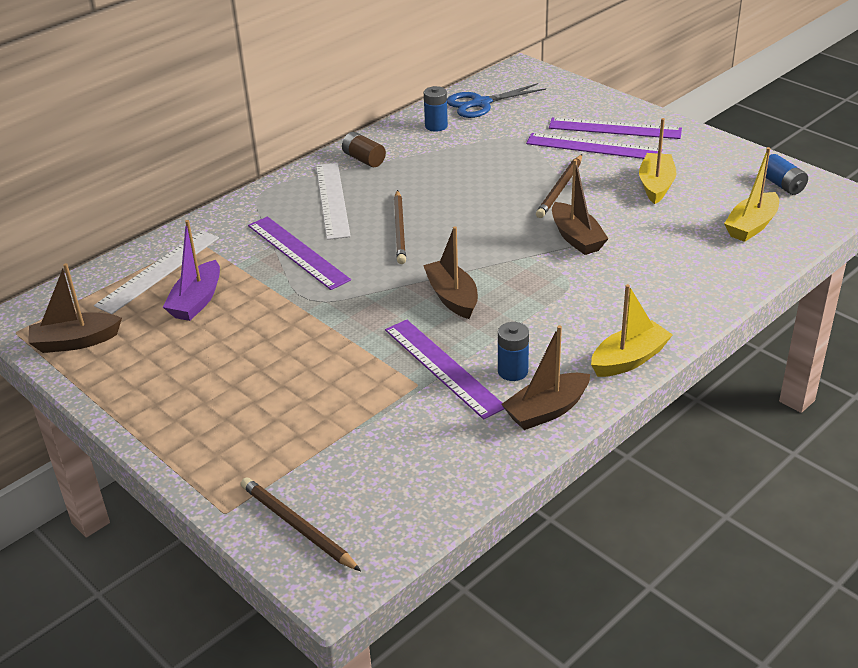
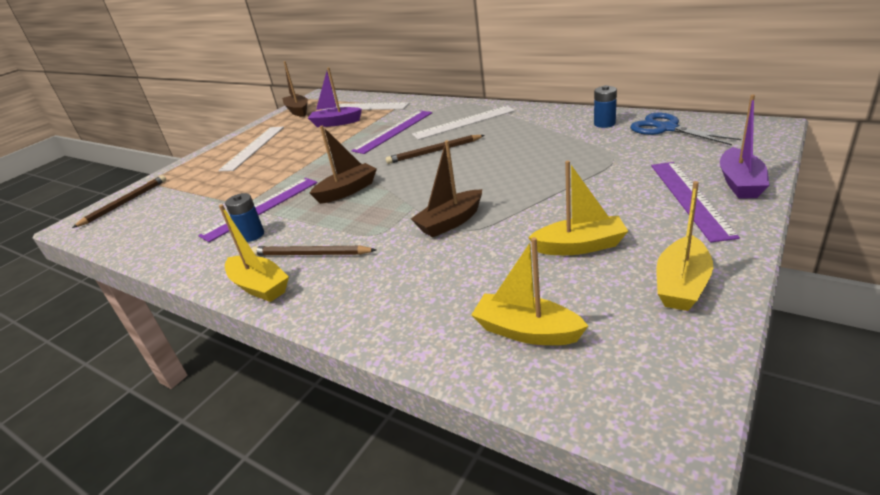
camera: 80 degrees right, 5 degrees down
brown battery [342,132,386,167] -> none
brown boat [501,325,590,430] -> none
purple ruler [526,133,663,159] -> none
brown pencil [536,154,582,218] -> brown pencil moved to [251,245,376,256]
blue battery [766,154,808,195] -> none
none -> white ruler [218,127,284,171]
none -> yellow boat [656,181,713,311]
none -> purple boat [720,95,769,199]

